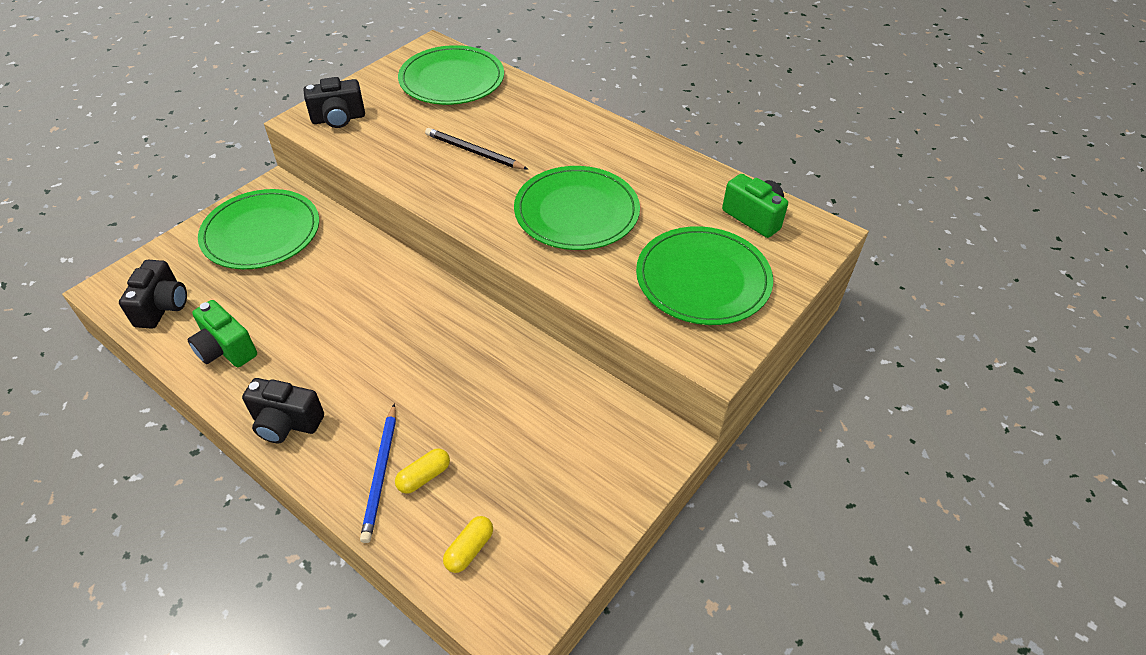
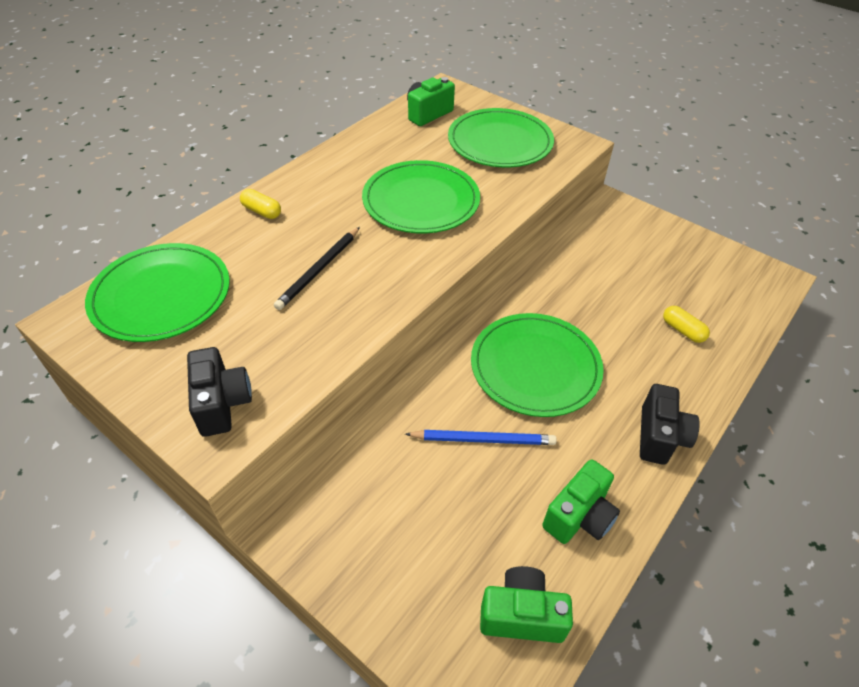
camera: 90 degrees left, 0 degrees up
black camera [119,260,187,329] -> green camera [480,566,573,643]
green plate [198,189,319,269] -> green plate moved to [471,313,604,417]
blue pencil [360,403,396,543] -> blue pencil moved to [405,430,557,445]
yellow capsule [443,516,493,573] -> yellow capsule moved to [240,189,281,219]

